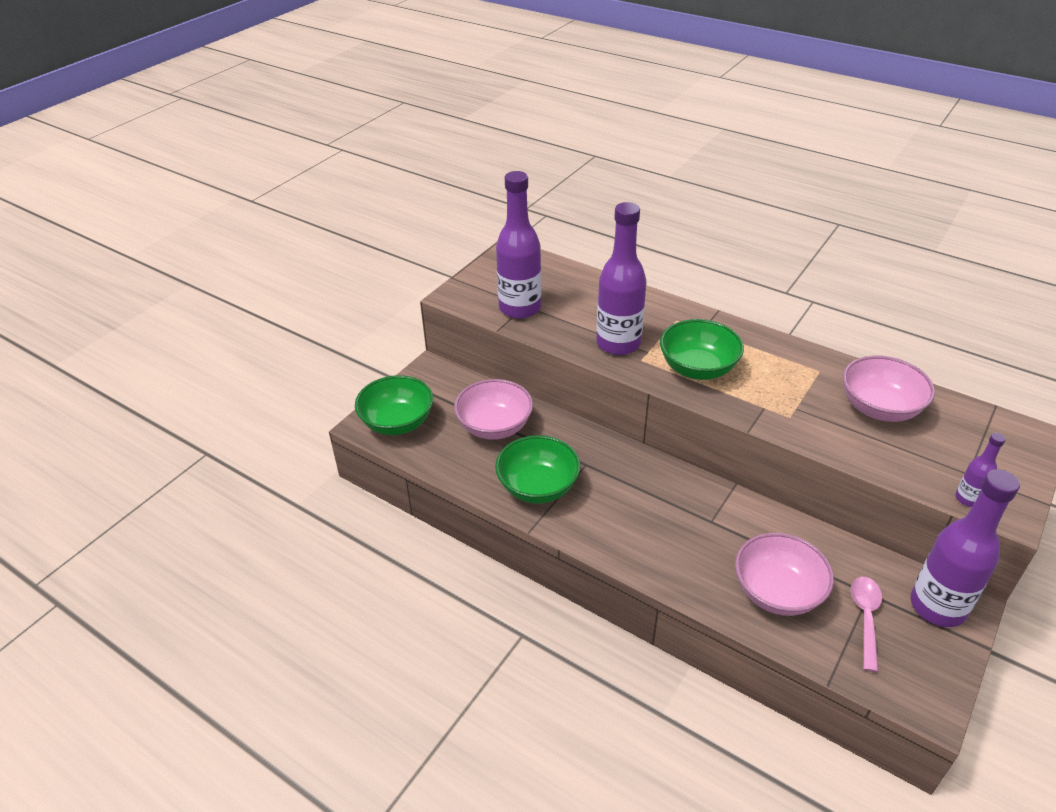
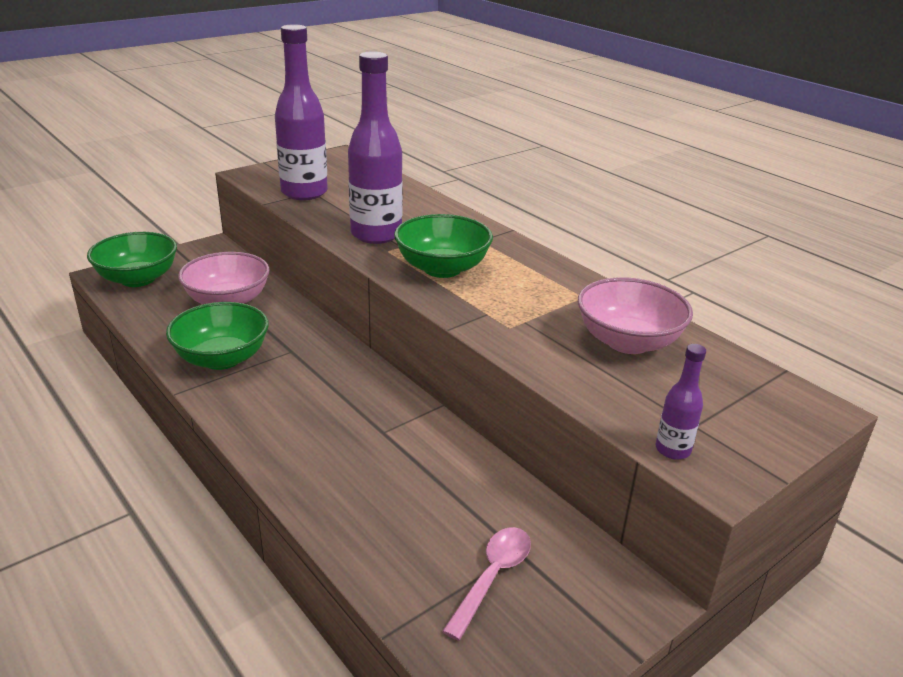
camera: 15 degrees right, 10 degrees down
pink bowl [735,533,834,616] -> none
purple bottle [910,469,1020,627] -> none

